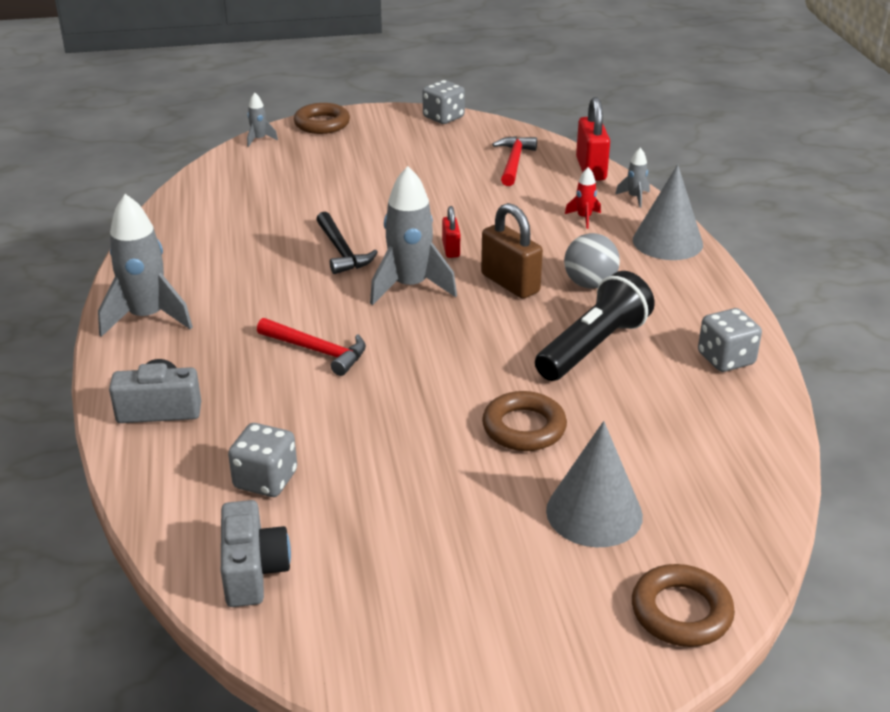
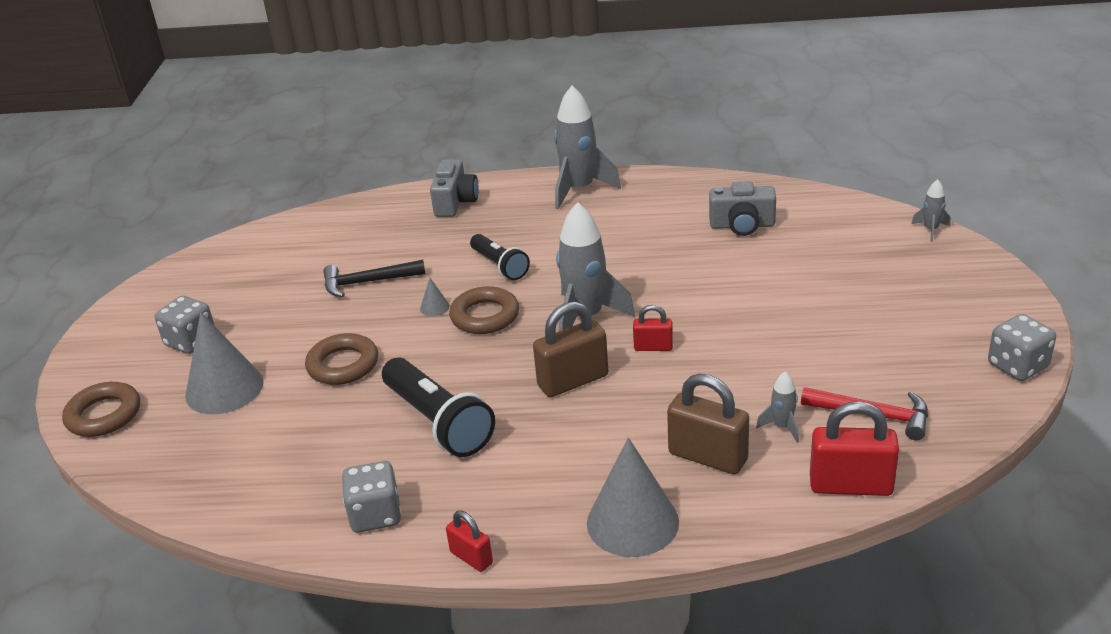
camera: 105 degrees right, 0 degrees up
grey camera [221,500,291,607] -> grey camera moved to [709,182,776,236]
grey dice [228,423,297,497] -> grey dice moved to [155,296,215,354]
red hammer [257,318,366,376] -> black flashlight [470,234,530,280]
brown ring [294,103,350,134] -> brown ring moved to [449,286,519,334]
black hammer [316,212,378,274] -> black hammer moved to [323,260,425,297]
grey ball [564,233,620,289] -> none
red rocket [565,167,601,229] -> brown padlock [667,374,749,474]
grey rocket [615,148,650,208] -> grey rocket moved to [756,372,799,443]
none -> grey cone [420,278,450,316]
none -> red padlock [446,511,493,572]

